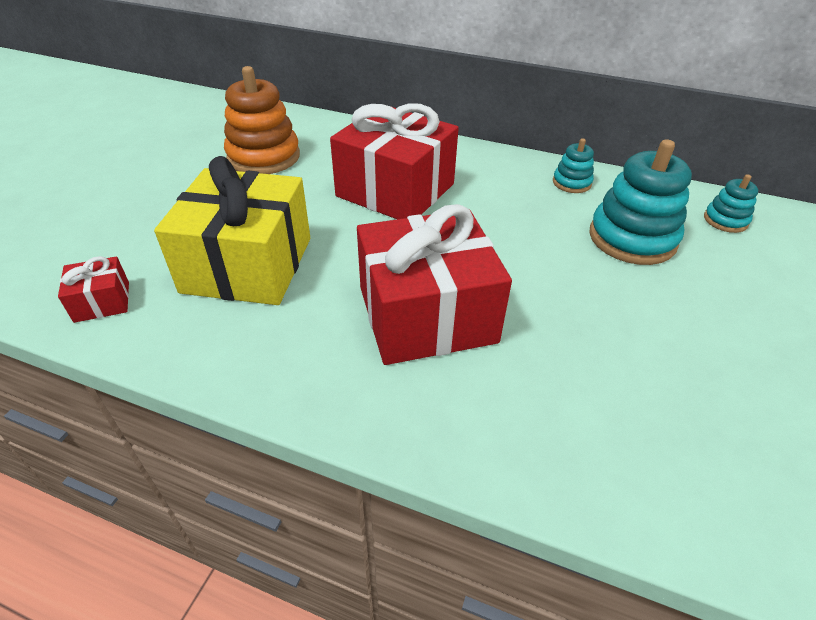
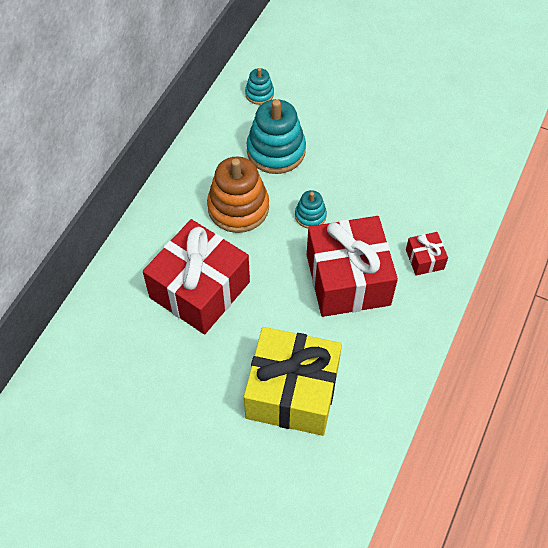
camera: 85 degrees left, 15 degrees up
red gift [58,256,129,323] -> red gift moved to [406,232,448,275]
orange stacking toy [224,66,300,174] -> orange stacking toy moved to [207,157,269,233]
turquoise stacking toy [553,138,594,193] -> turquoise stacking toy moved to [295,190,327,228]

